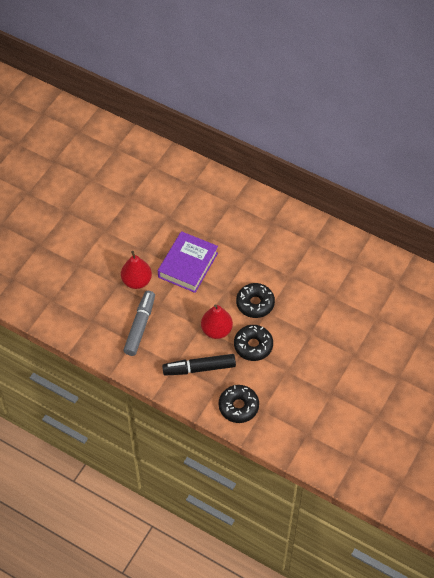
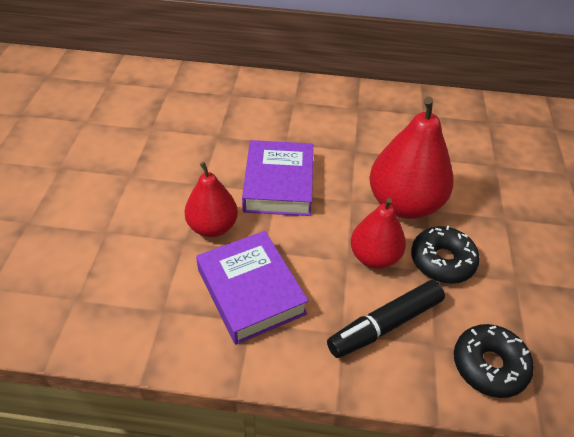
camera: 25 degrees left, 10 degrees down
grey marker [123,291,155,356] -> purple book [196,231,309,345]
black donut [236,283,275,318] -> red pear [369,97,454,219]

